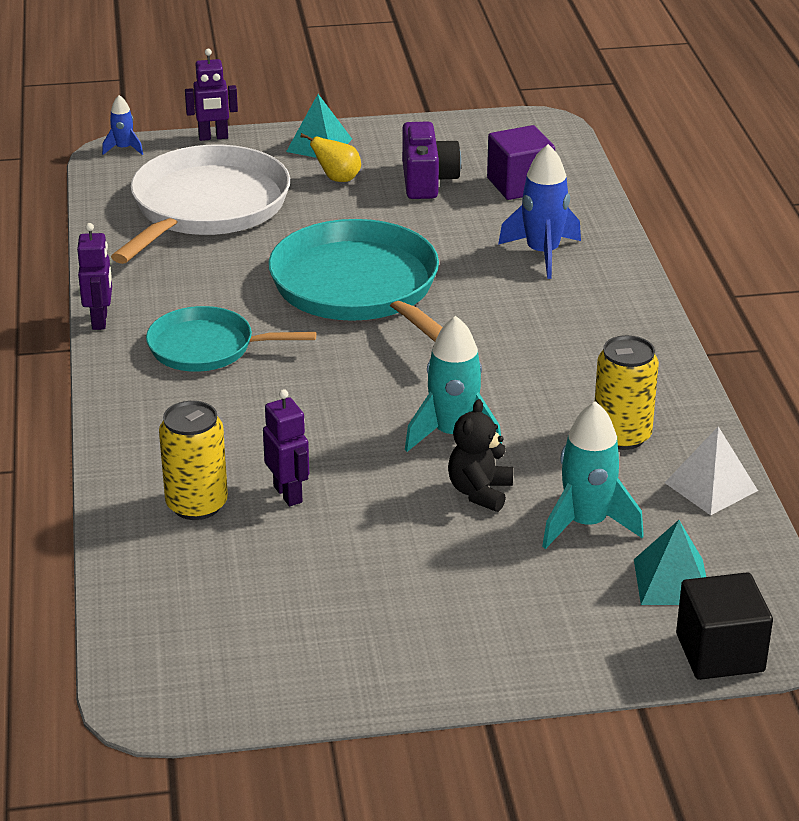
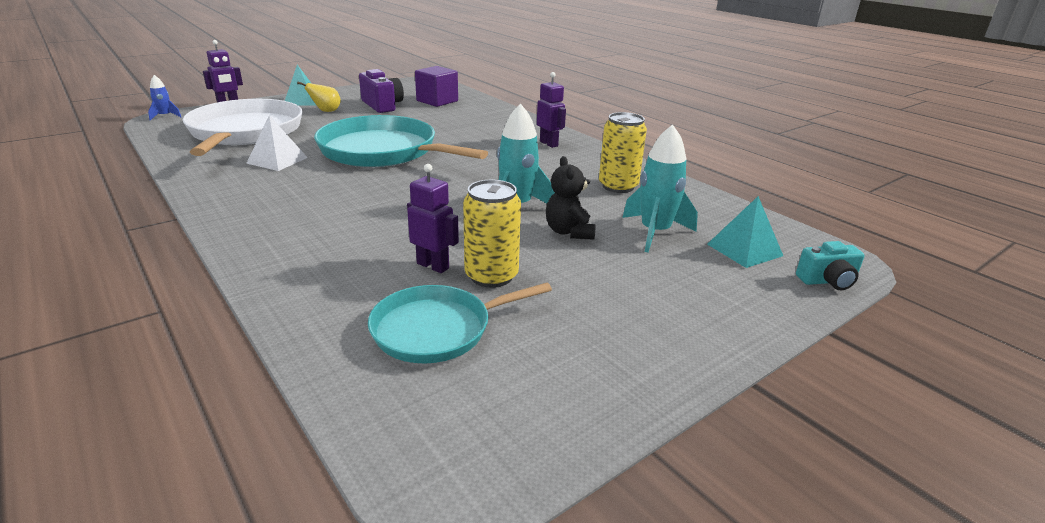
camera: 30 degrees left, 5 degrees down
purple robot [77,223,112,330] -> purple robot moved to [537,72,566,148]
turquoise pan [146,306,316,372] -> turquoise pan moved to [368,283,552,363]
yellow can [159,401,228,520] -> yellow can moved to [463,180,521,288]
blue rocket [498,144,581,279] -> none
white pyramid [665,426,758,515] -> white pyramid moved to [246,115,308,171]
black cube [676,572,773,680] -> turquoise camera [796,241,865,290]

